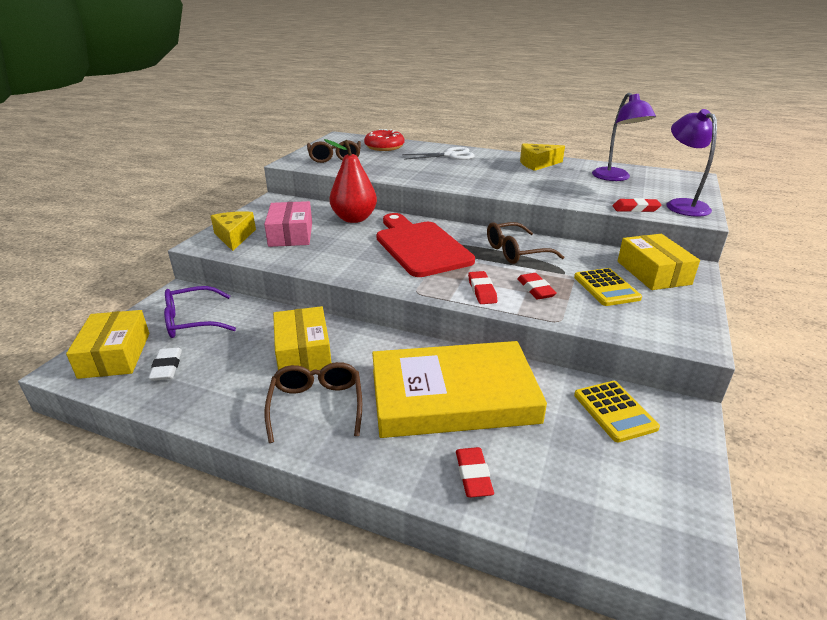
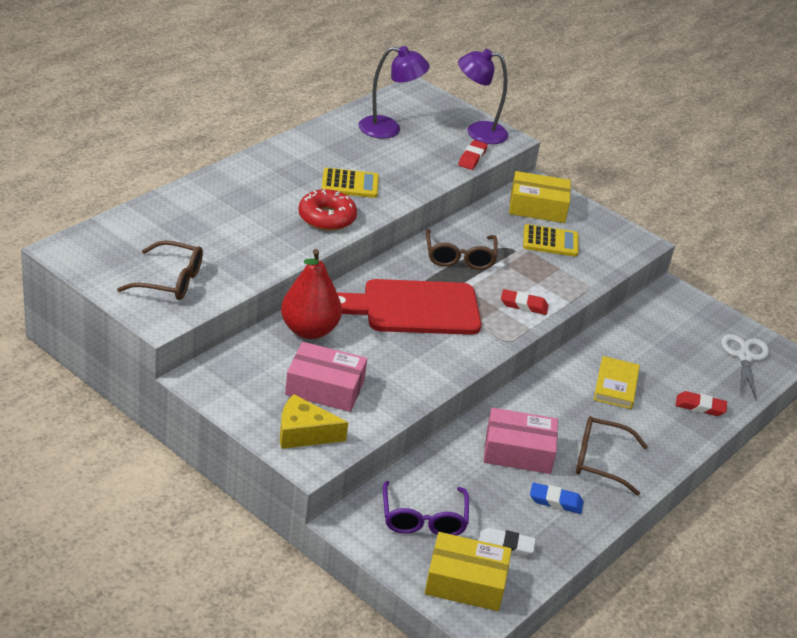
camera: 75 degrees left, 5 degrees up
yellow box [273,306,331,371] -> pink box [483,408,558,474]
red donut [364,129,404,151] -> red donut moved to [298,189,357,231]
yellow book [372,341,547,438] -> yellow book [594,356,640,409], size x0.46
white scissors [402,147,475,160] -> white scissors moved to [721,334,769,401]
red eraser [517,273,557,299] -> none
yellow cheese [520,143,565,171] -> none
yellow calculator [574,381,660,443] -> yellow calculator moved to [322,168,379,198]
none -> blue eraser [530,482,584,514]

